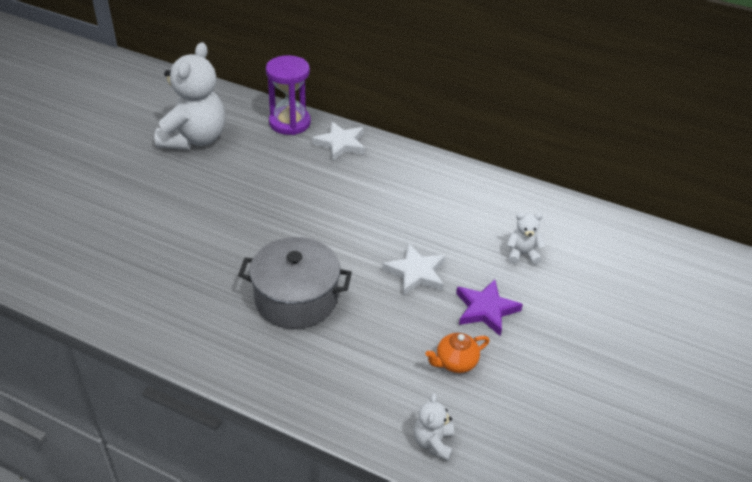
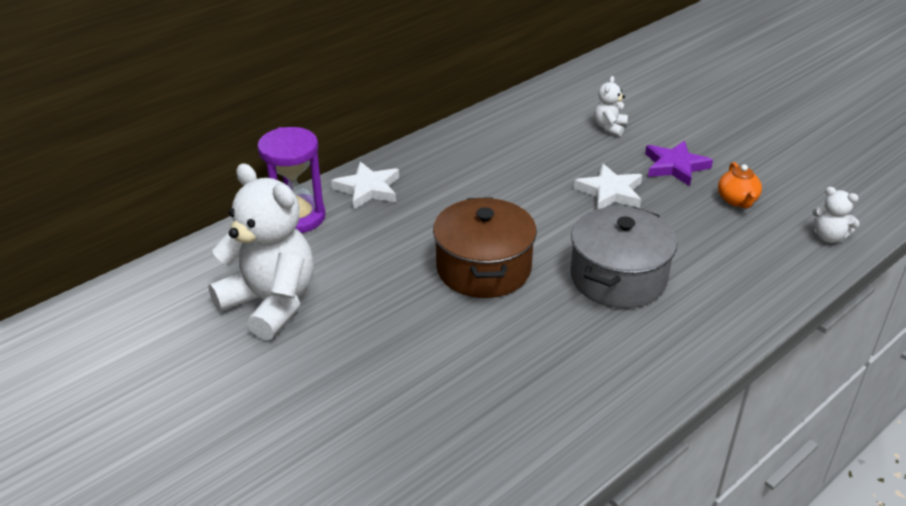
camera: 65 degrees left, 5 degrees down
none -> brown pot [433,197,537,298]

